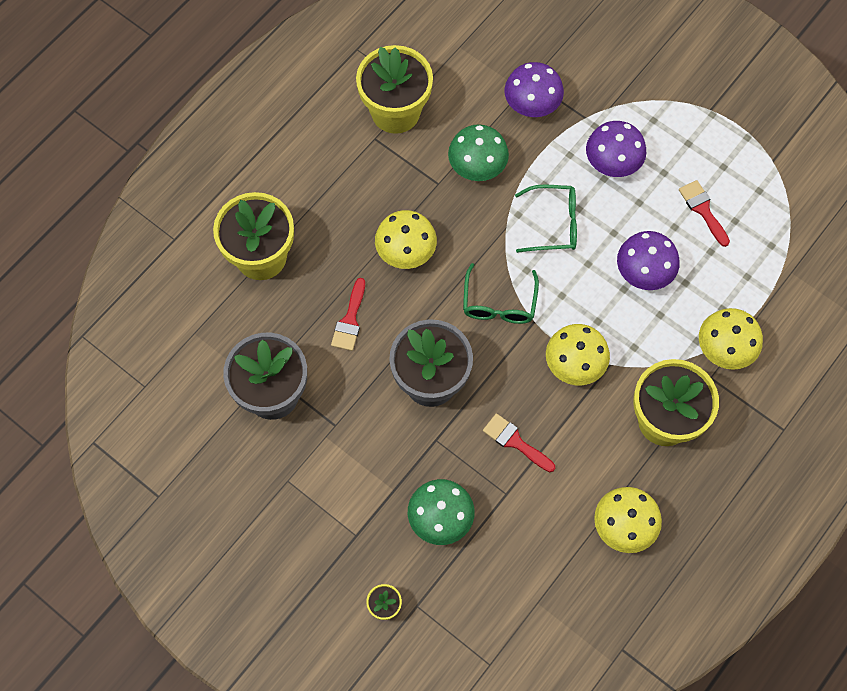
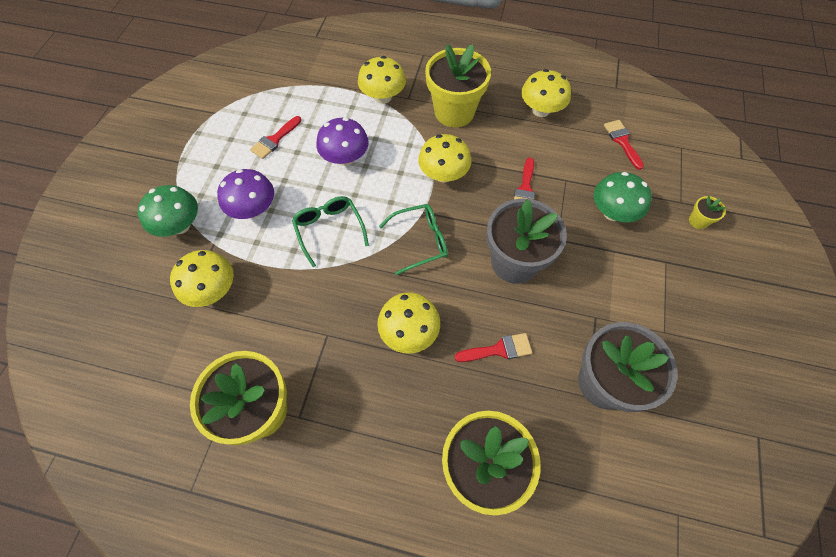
camera: 115 degrees left, 5 degrees down
green mushroom [448,124,509,181] -> green mushroom moved to [138,185,198,237]
purple mushroom [504,62,564,117] -> yellow mushroom [170,250,234,307]
none -> red brush [604,120,644,170]

